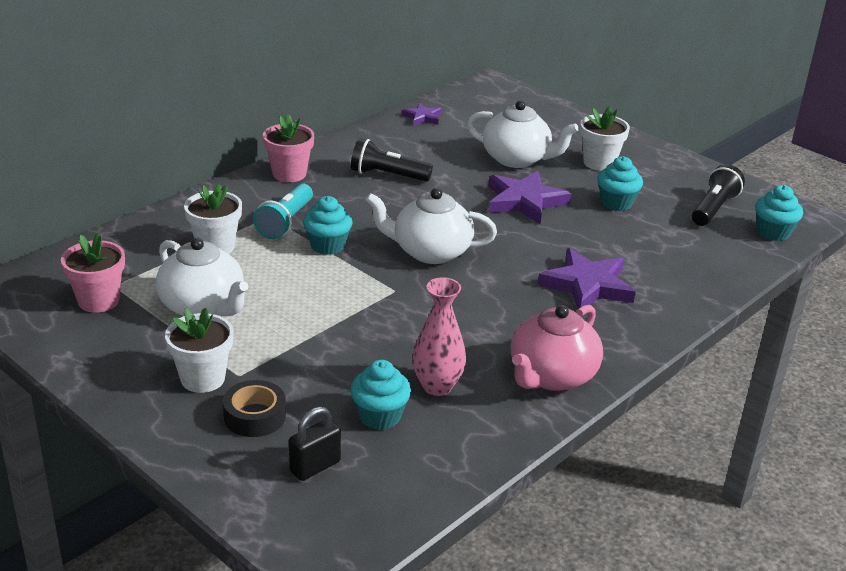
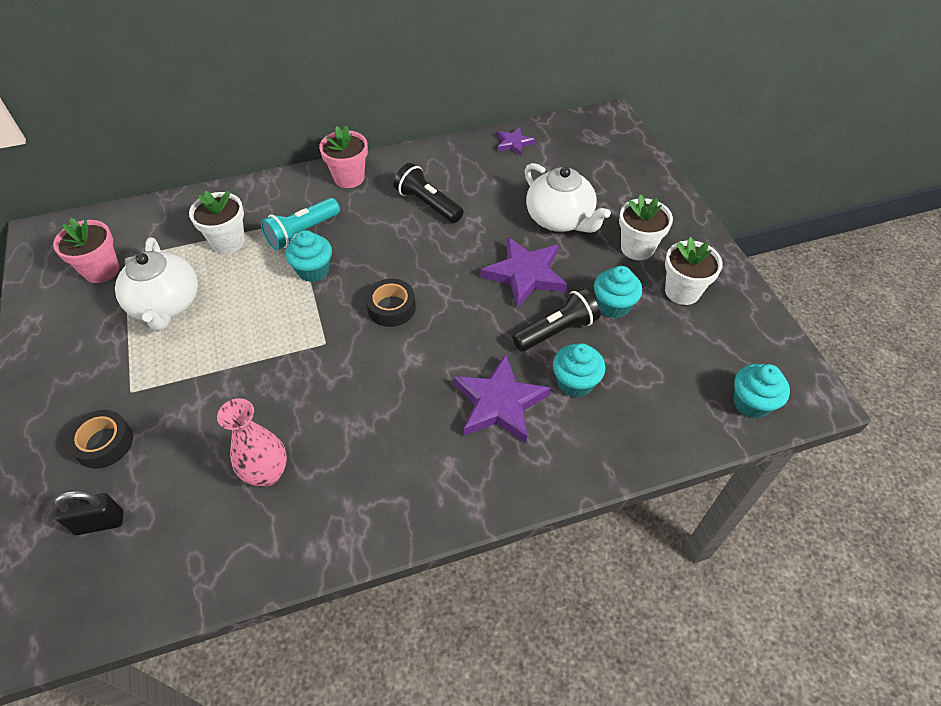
camera: 30 degrees right, 20 degrees up
white flower pot [165,308,234,393] -> white flower pot moved to [665,237,723,305]
turquoise cupcake [350,360,411,430] -> turquoise cupcake moved to [553,343,606,398]
white teapot [365,188,497,264] -> black tape [366,279,416,327]
pink teapot [511,305,603,391] -> none
black flashlight [692,164,745,226] -> black flashlight moved to [512,288,600,352]

